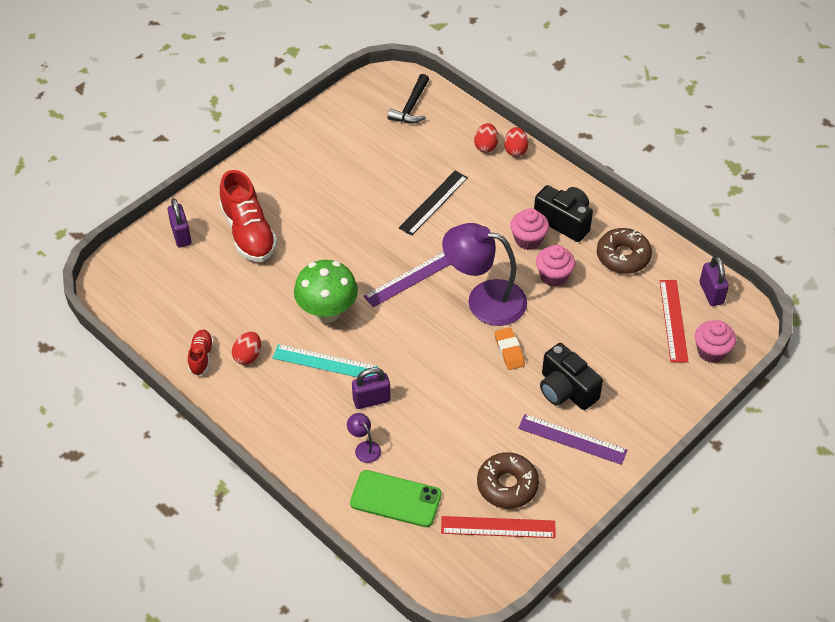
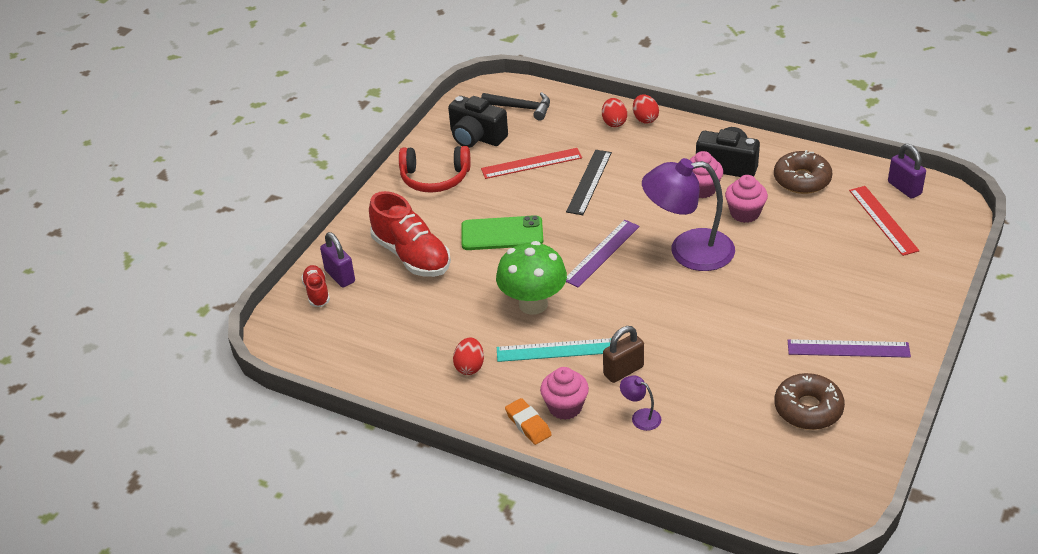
camera: 15 degrees left, 10 degrees down
red shoe [188,330,214,376] -> red shoe moved to [301,265,330,307]
green phone [350,470,442,527] -> green phone moved to [461,215,543,250]
purple padlock [352,367,390,409] -> brown padlock [603,326,644,383]
black hammer [388,74,429,124] -> black hammer turned 75 degrees counterclockwise [481,92,550,121]
red ruler [441,516,556,538] -> red ruler moved to [481,148,582,179]
orange eraser [495,327,525,370] -> orange eraser moved to [505,398,552,445]
black camera [540,343,603,410] -> black camera moved to [448,96,508,148]
pink cupcake [695,320,736,363] -> pink cupcake moved to [540,367,589,420]
none -> red headphones [399,146,471,193]

